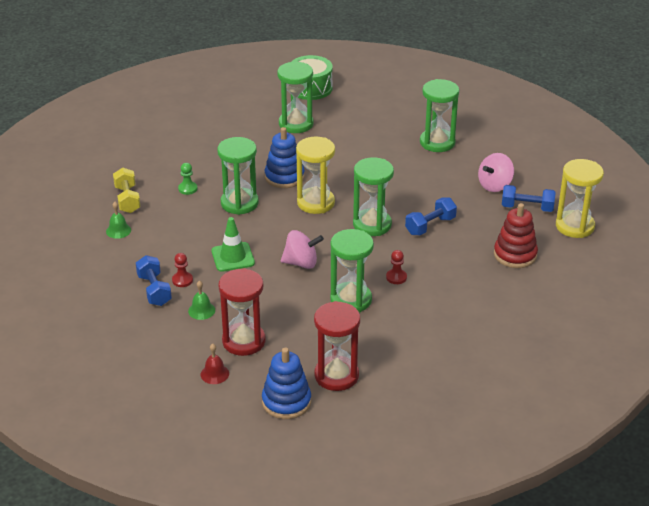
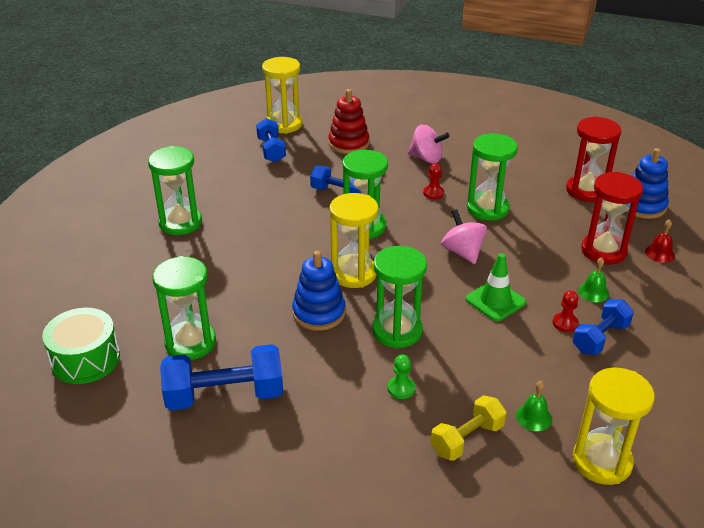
camera: 115 degrees left, 0 degrees up
pink spinning top [478,153,514,192] -> pink spinning top moved to [408,125,449,164]
none -> blue dumbbell [160,344,283,410]
none -> yellow hourglass [573,368,655,485]

